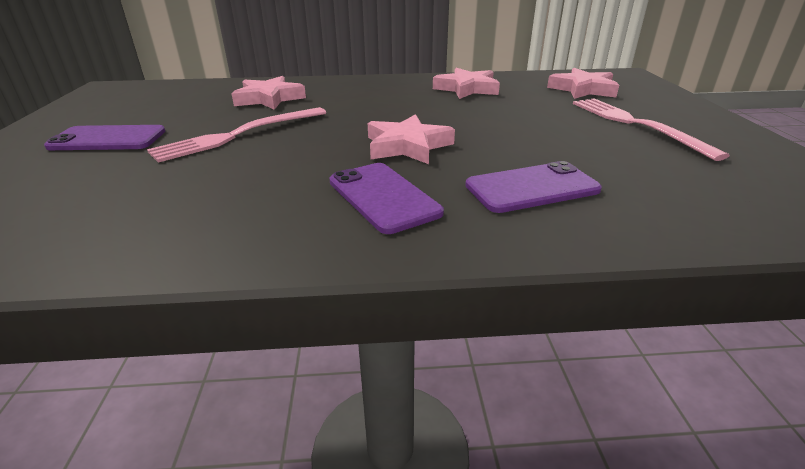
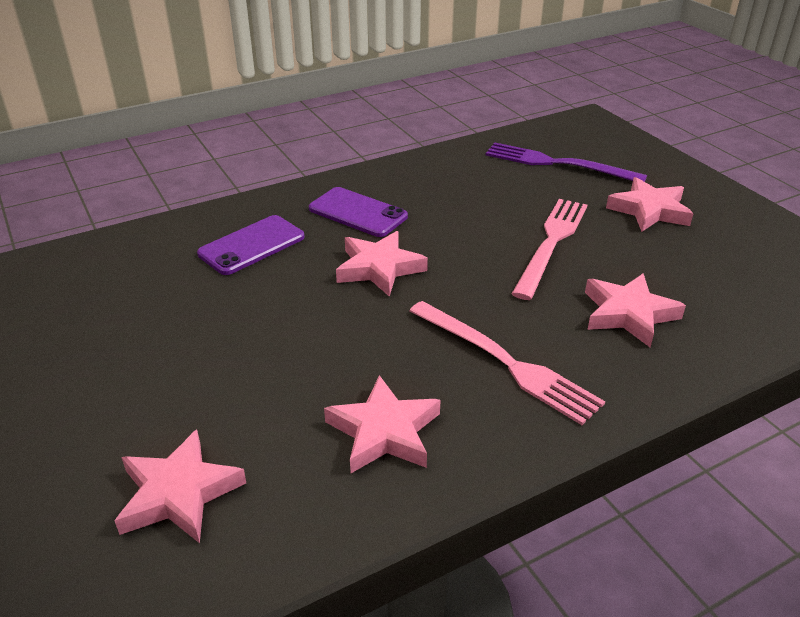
camera: 155 degrees right, 5 degrees up
purple phone [44,125,165,150] -> pink star [606,177,694,232]
pink fork [573,98,730,161] -> pink fork moved to [409,301,605,425]
none -> purple fork [486,143,647,182]

